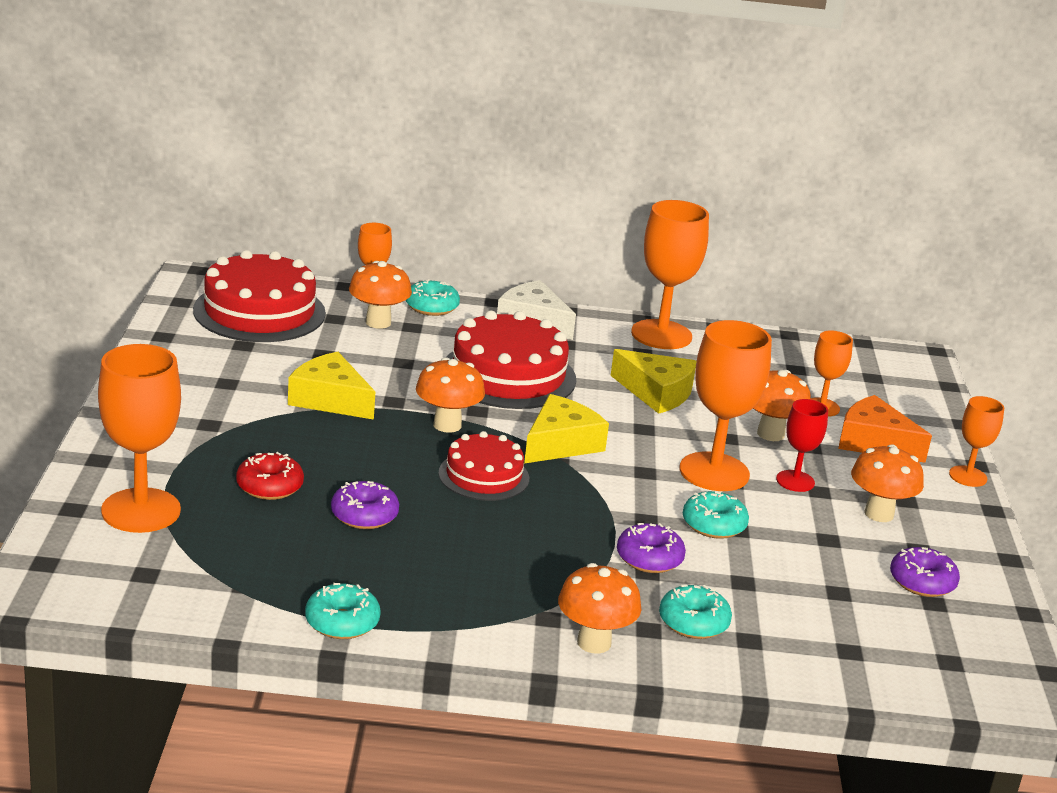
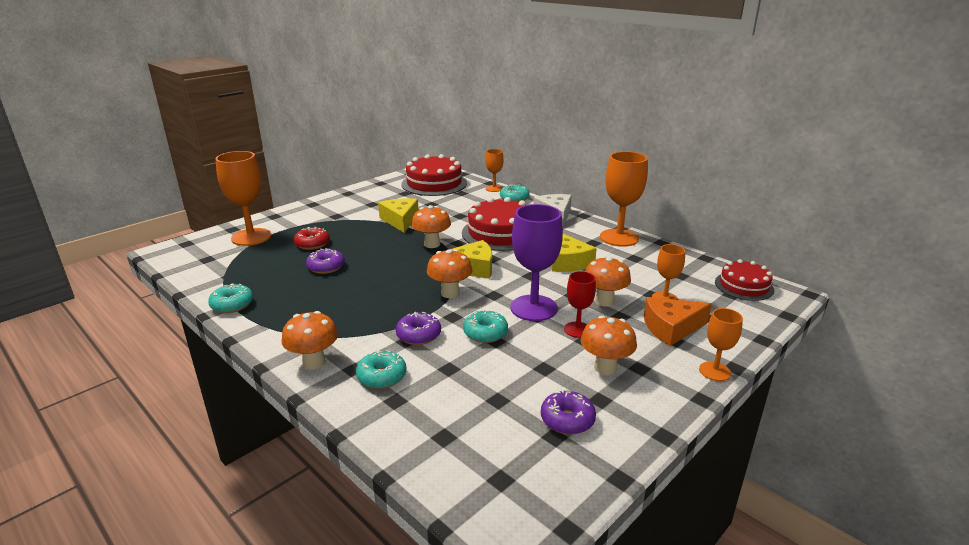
camera: 45 degrees right, 0 degrees up
orange mushroom [349,261,412,329] -> orange mushroom moved to [427,249,473,298]
red cake [438,431,529,501] -> red cake moved to [715,259,774,301]
orange goblet [680,320,772,491] -> purple goblet [510,204,563,321]
orange cheese [838,395,932,463] -> orange cheese turned 90 degrees counterclockwise [644,297,712,346]

